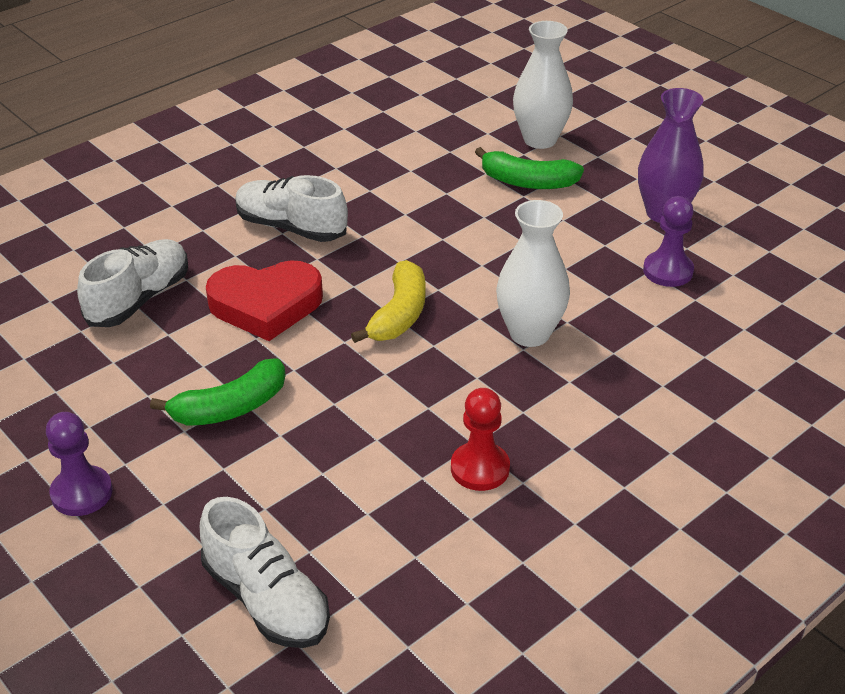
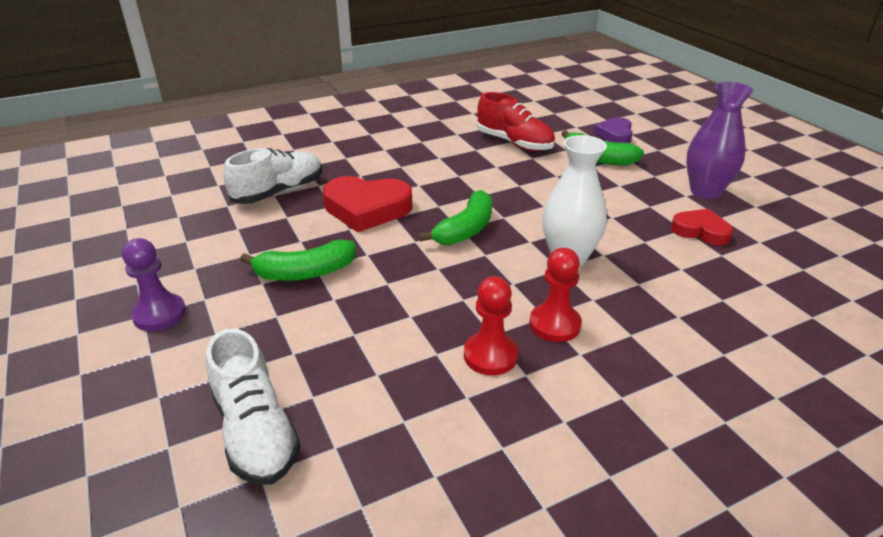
camera: 15 degrees right, 5 degrees down
white shoe [235,175,348,242] -> none
yellow banana [351,260,426,343] -> green banana [419,190,492,245]
white vase [513,21,573,149] -> purple heart [594,117,633,143]
purple pawn [643,196,694,287] -> red heart [671,209,733,246]
none -> red shoe [477,92,555,151]
none -> red pawn [529,248,582,342]

